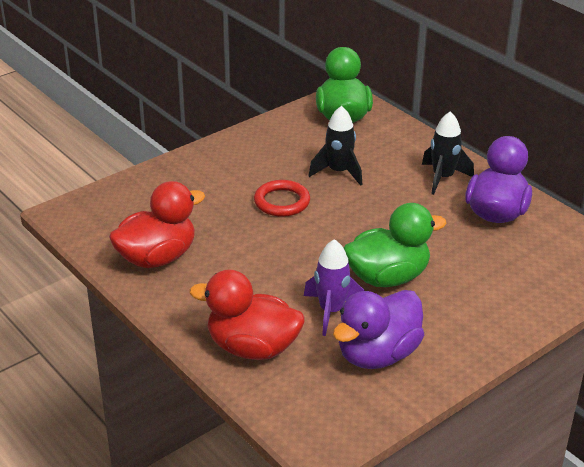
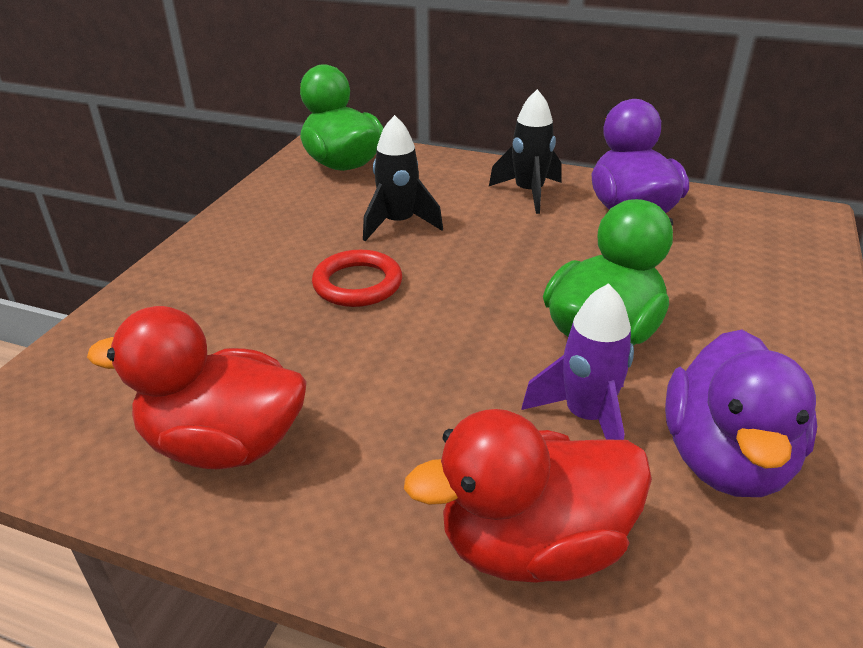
camera: 30 degrees left, 0 degrees up
red duck [109,181,205,268] -> red duck turned 105 degrees counterclockwise [87,306,307,469]

